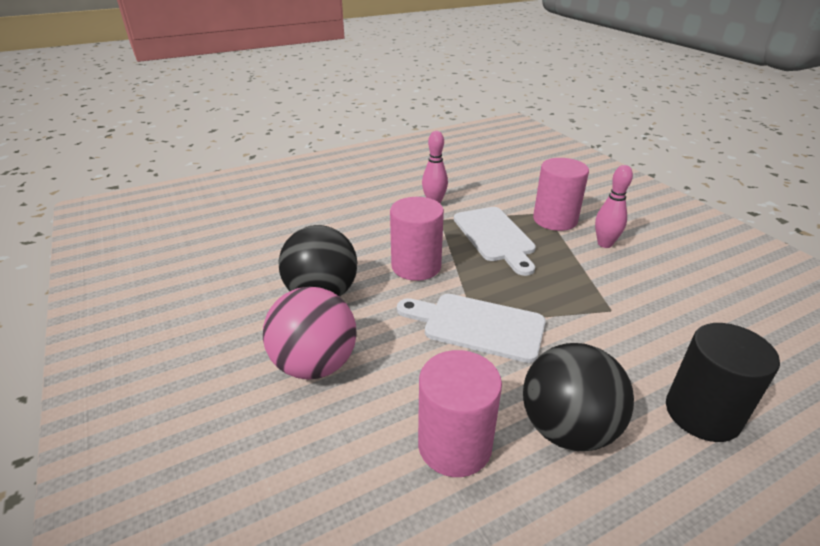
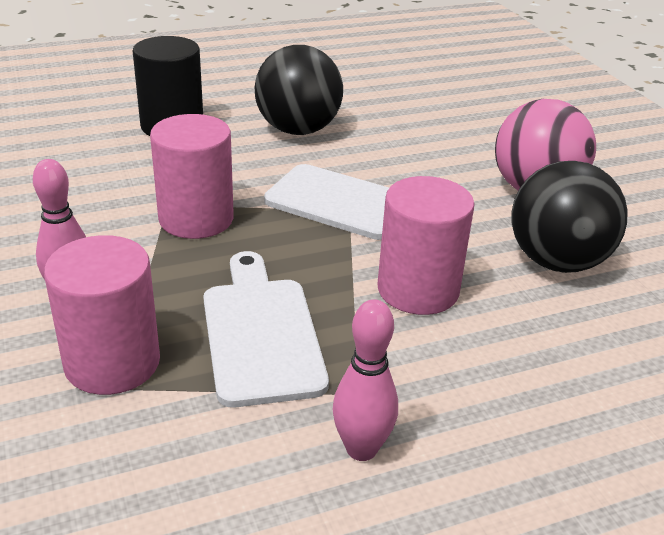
camera: 175 degrees left, 0 degrees up
pink cylinder [418,350,502,477] -> pink cylinder moved to [150,114,234,239]

